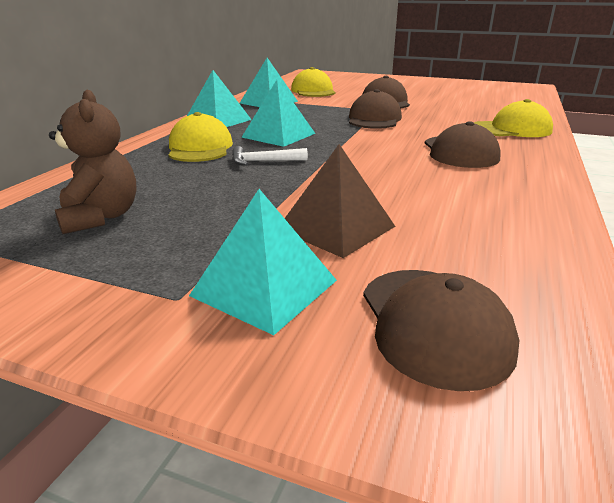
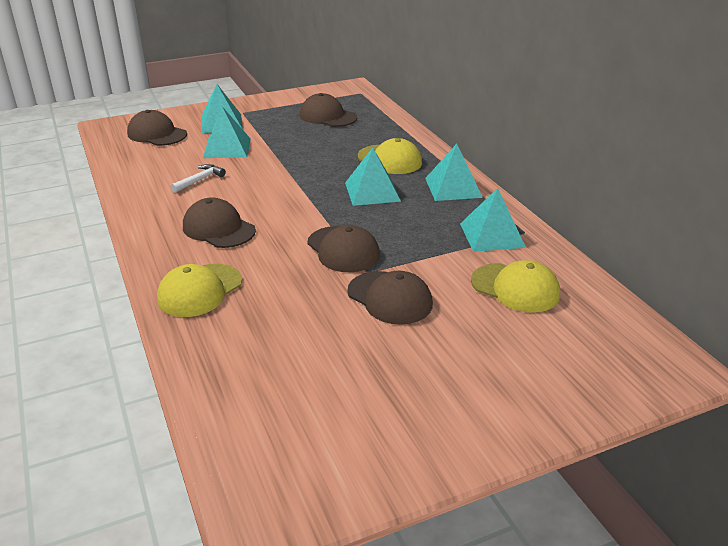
camera: 135 degrees right, 5 degrees up
brown teddy bear [49,90,137,234] -> brown cap [300,93,357,127]
white hammer [232,146,308,166] -> white hammer moved to [171,164,226,193]
brown pyramid [285,144,395,258] -> turquoise pyramid [203,107,251,158]

